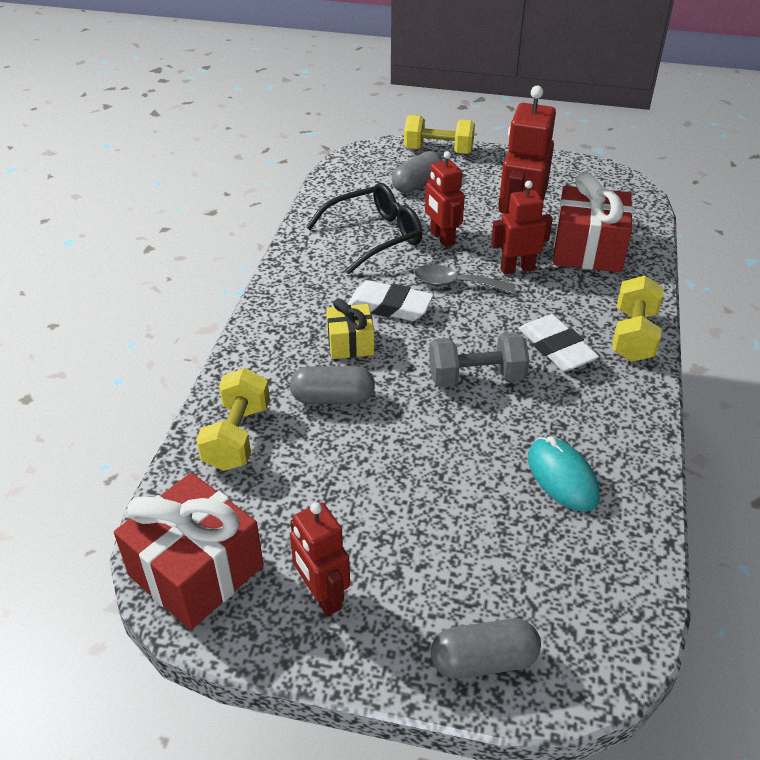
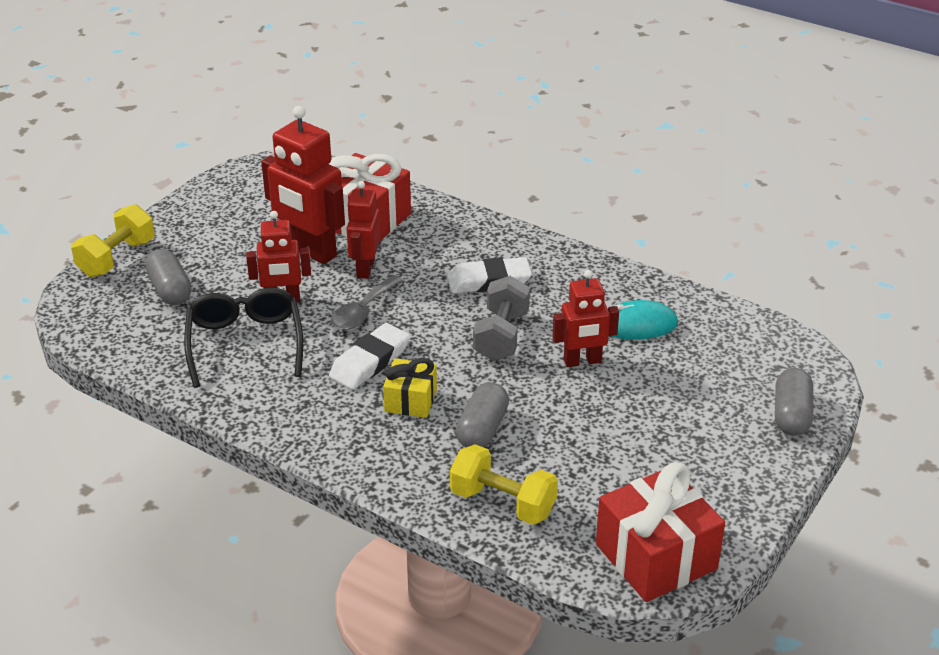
camera: 70 degrees left, 5 degrees down
red robot [290,502,350,616] -> red robot moved to [552,270,619,367]
yellow dumbbell [612,275,664,362] -> none

